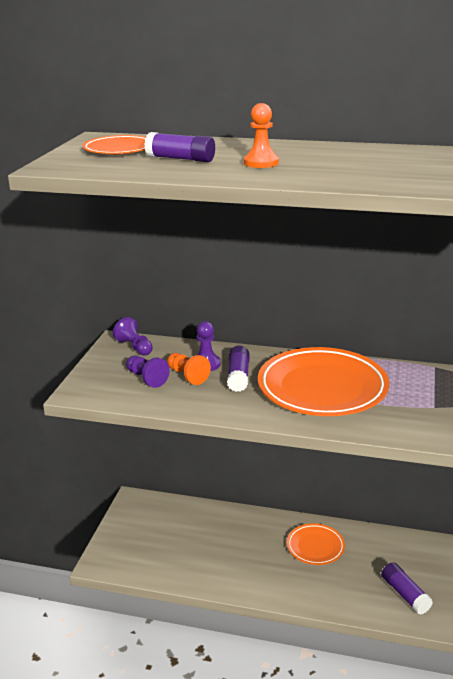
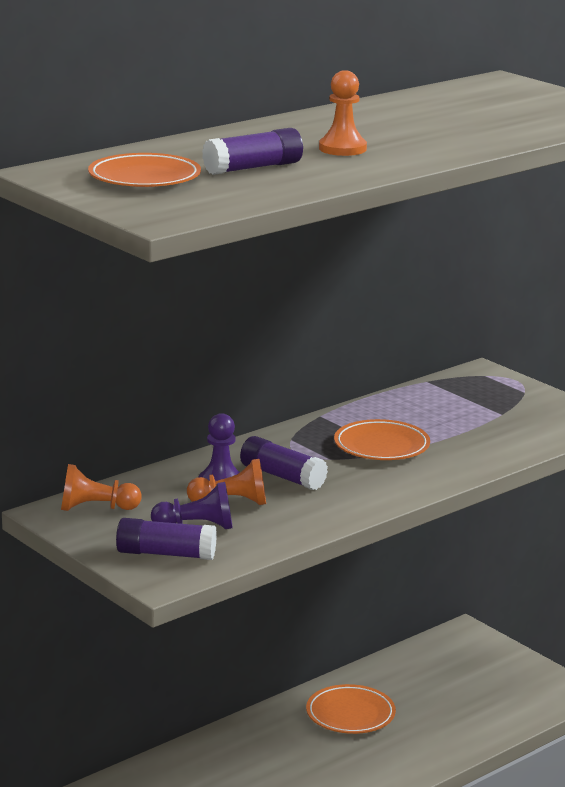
camera: 55 degrees left, 5 degrees down
purple pawn [113,317,153,356] -> orange pawn [61,464,142,511]
orange plate [258,347,389,416] -> orange plate [334,419,430,460], size x0.52
purple glue stick [382,562,433,615] -> purple glue stick moved to [116,518,217,560]

